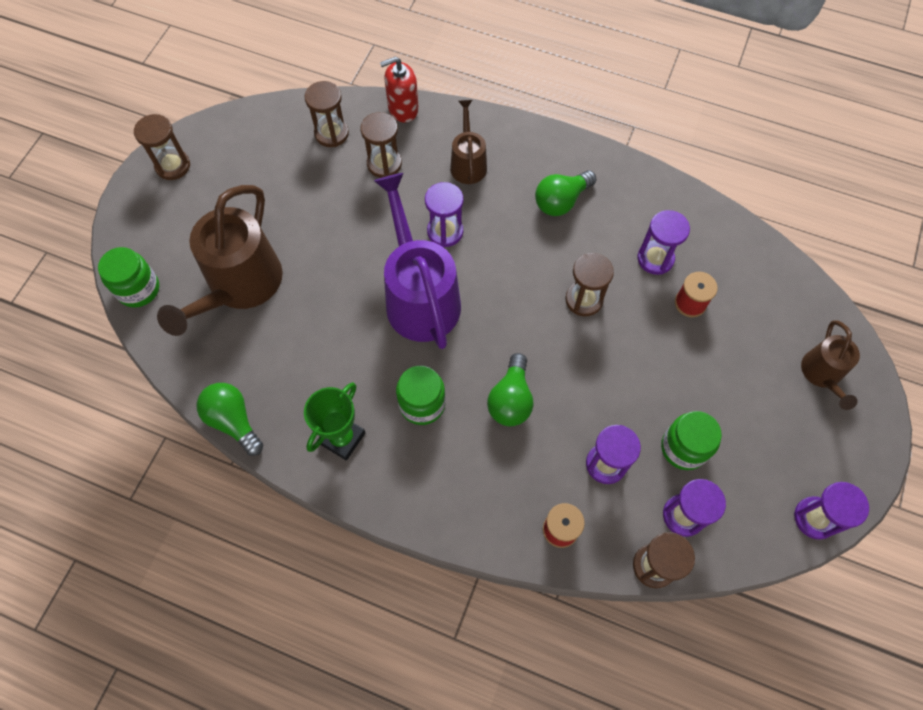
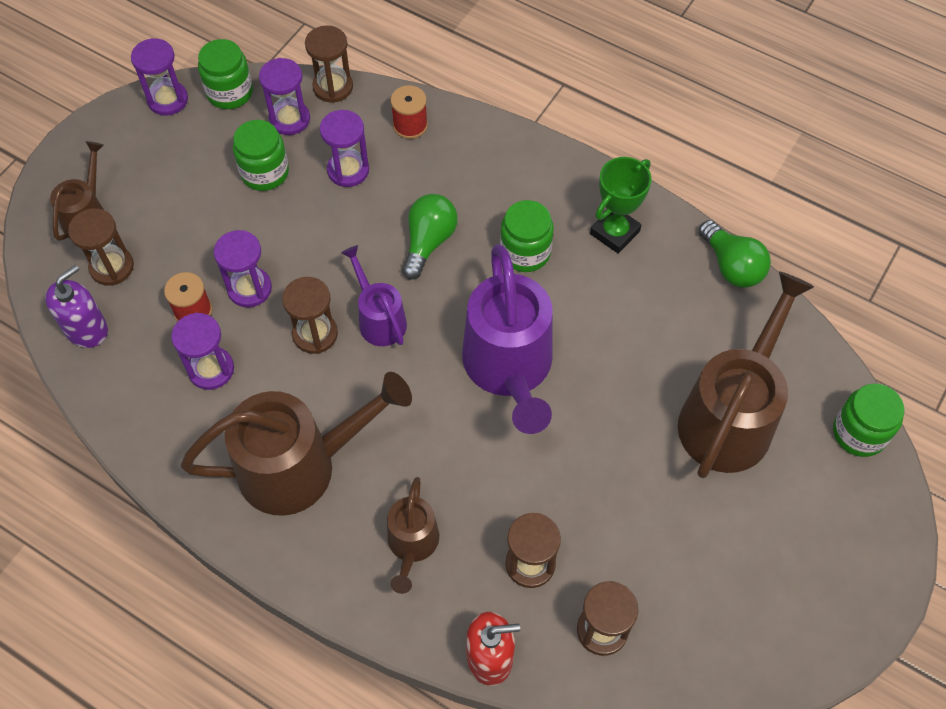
camera: 170 degrees left, 5 degrees down
brown hourglass [134,114,190,180] -> brown hourglass moved to [68,208,134,285]
purple hourglass [425,182,464,247] -> purple hourglass moved to [214,230,272,307]
green light bulb [535,170,596,216] -> brown watering can [181,372,412,516]
none -> purple soap dispenser [45,265,108,348]
none -> green jar [198,39,253,109]
none -> purple watering can [341,245,407,346]

